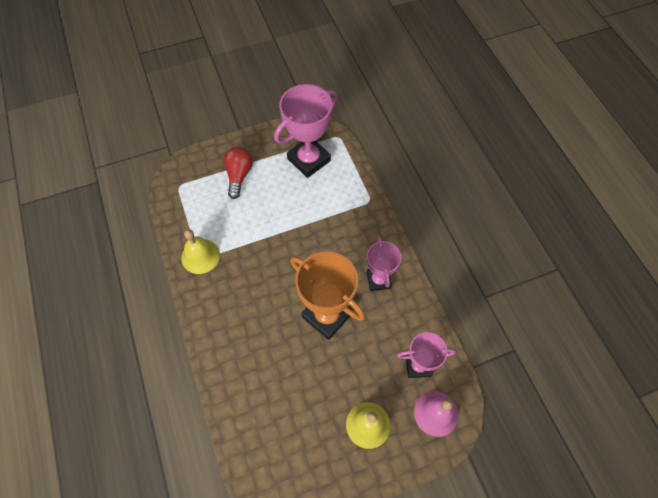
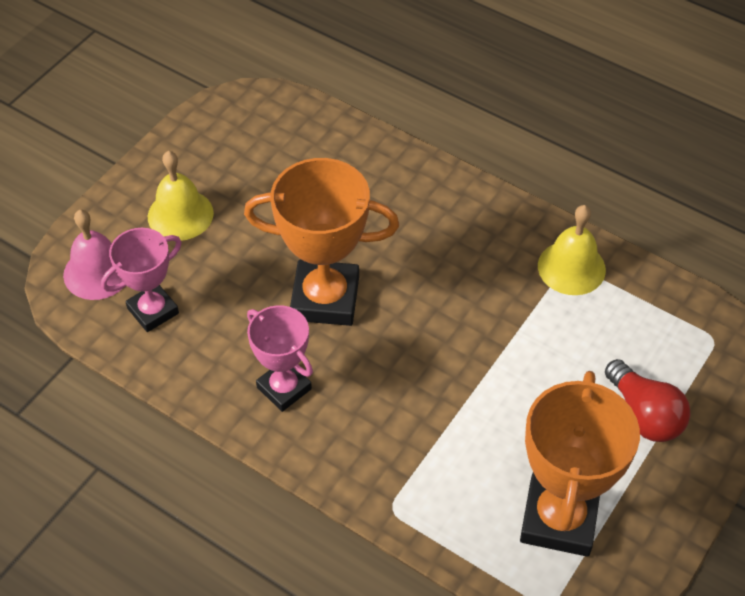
camera: 145 degrees right, 10 degrees down
pink trophy [274,84,338,178] -> orange trophy [520,371,640,557]

